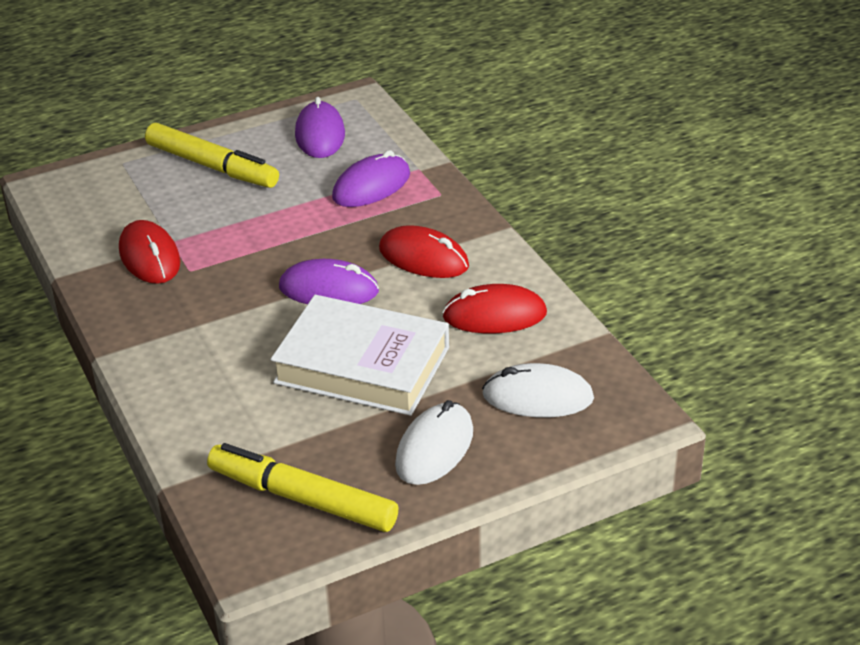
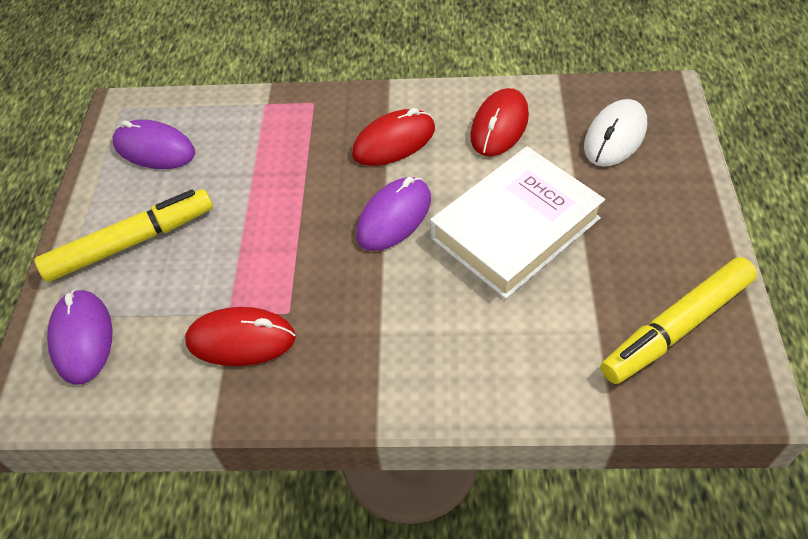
camera: 60 degrees left, 15 degrees up
purple mouse [332,150,410,207] -> purple mouse moved to [47,289,112,385]
white mouse [395,400,473,485] -> none

